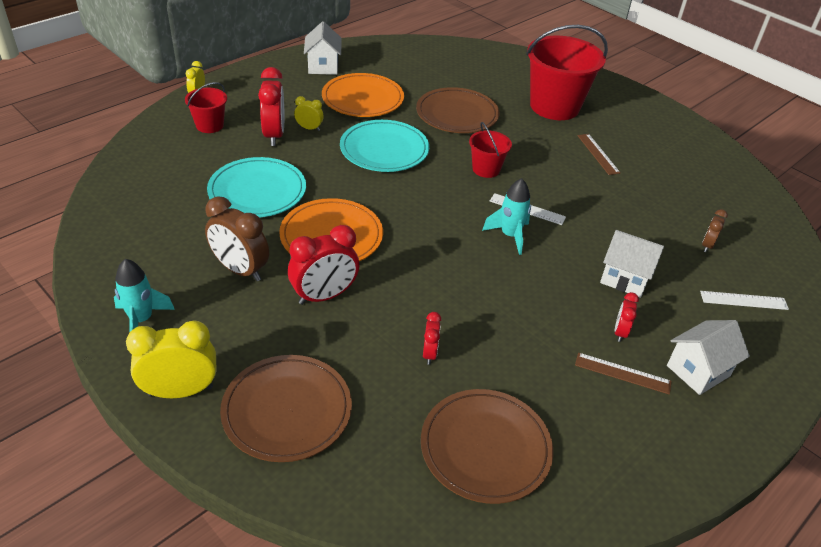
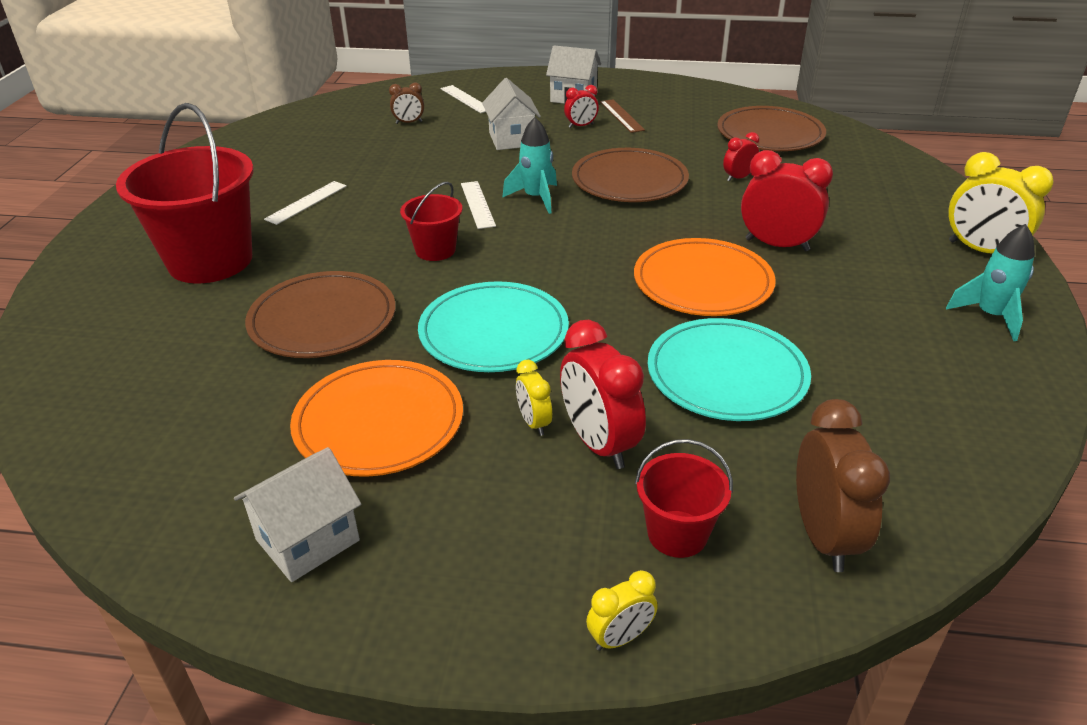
camera: 125 degrees left, 5 degrees down
brown clock [205,196,269,281] -> brown clock moved to [796,399,890,572]
brown plate [220,355,352,462] -> brown plate moved to [572,148,689,202]
red clock [258,67,284,146] -> red clock turned 75 degrees counterclockwise [560,320,646,469]
brown ruler [578,134,620,175] -> white ruler [264,181,347,225]

